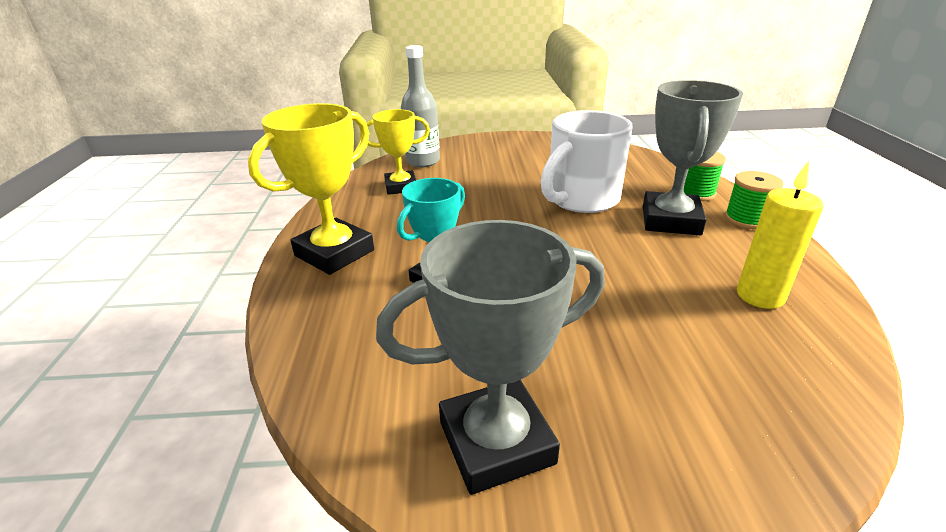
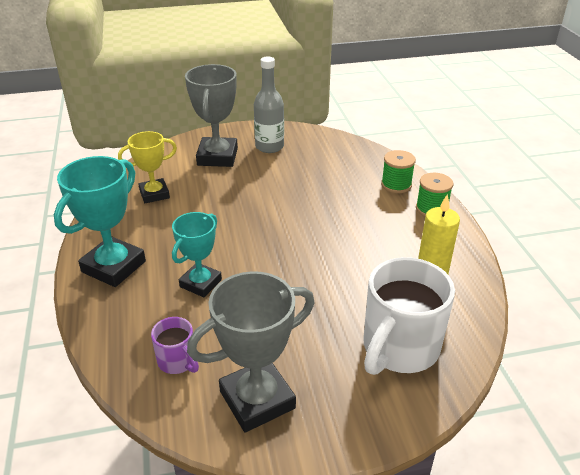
camera: 10 degrees left, 5 degrees up
yellow trophy [248,103,374,275] -> turquoise trophy [54,156,146,287]
grey bottle [401,45,440,167] -> grey bottle moved to [254,57,284,153]
white mug [541,110,633,213] -> white mug moved to [363,257,455,375]
grey trophy [643,80,743,236] -> grey trophy moved to [185,64,238,167]
none -> purple mug [151,317,199,374]

